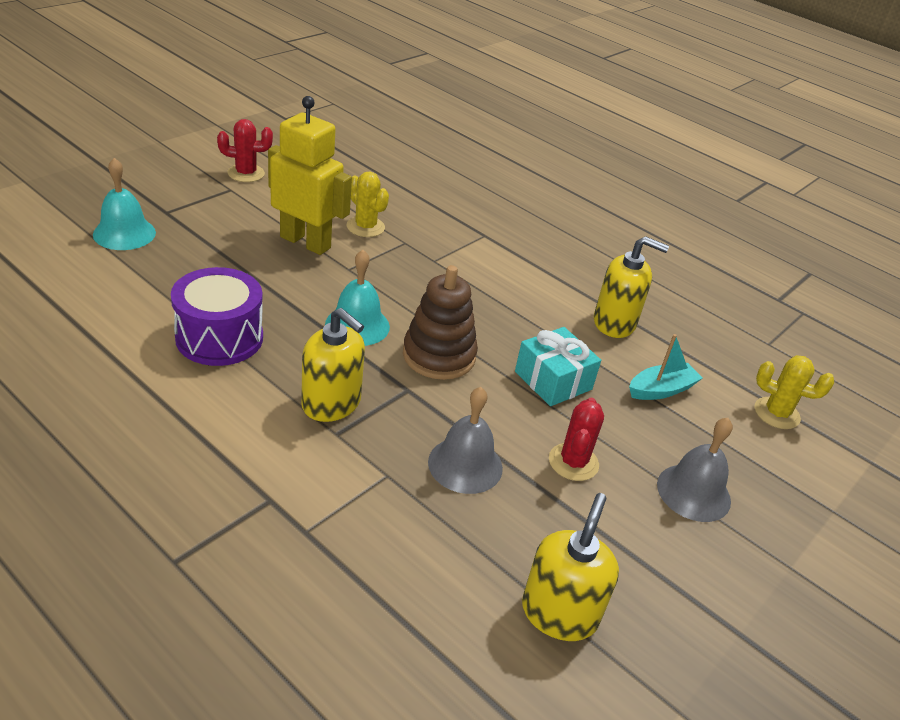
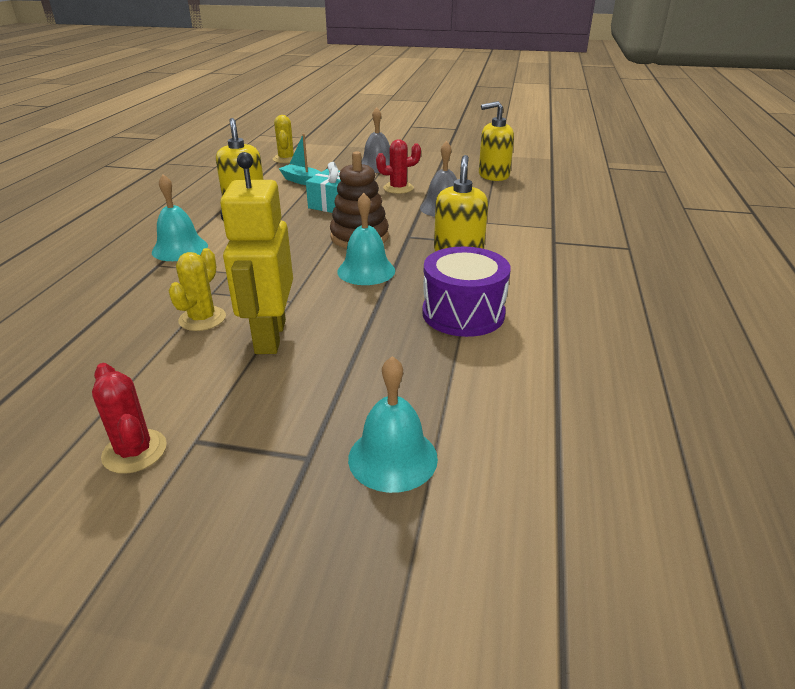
camera: 115 degrees left, 5 degrees down
none -> turquoise bell [152,174,208,261]

